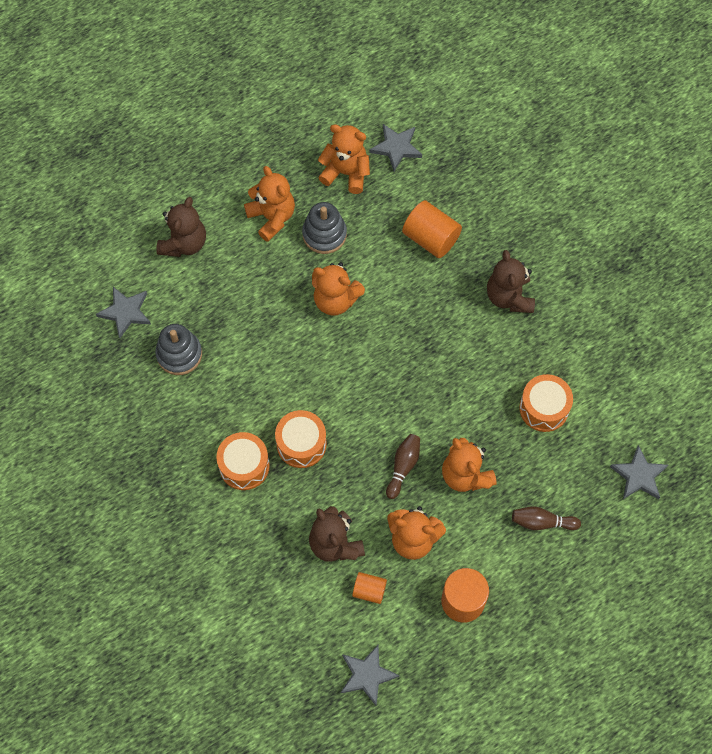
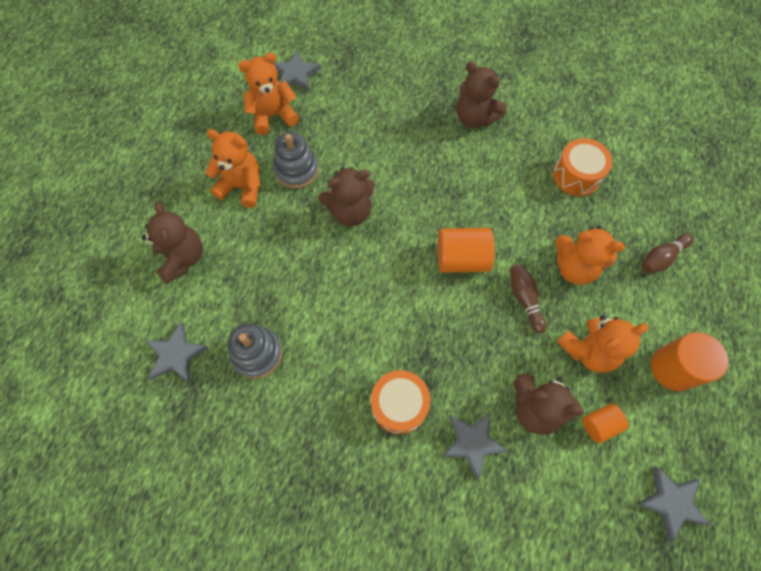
camera: 40 degrees left, 0 degrees up
orange drum [275,410,327,468] -> none
orange teddy bear [312,262,365,316] -> brown teddy bear [318,167,375,226]
orange cylinder [402,200,462,258] -> orange cylinder moved to [437,228,495,273]
grey star [610,445,668,499] -> grey star moved to [441,413,508,480]

